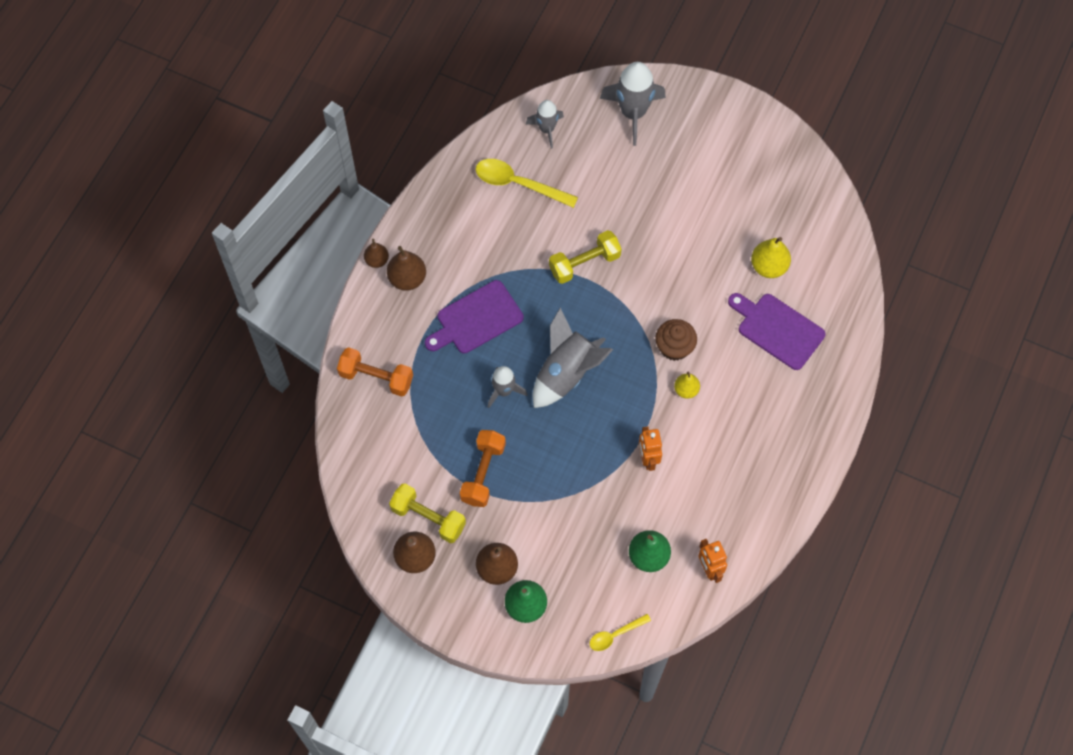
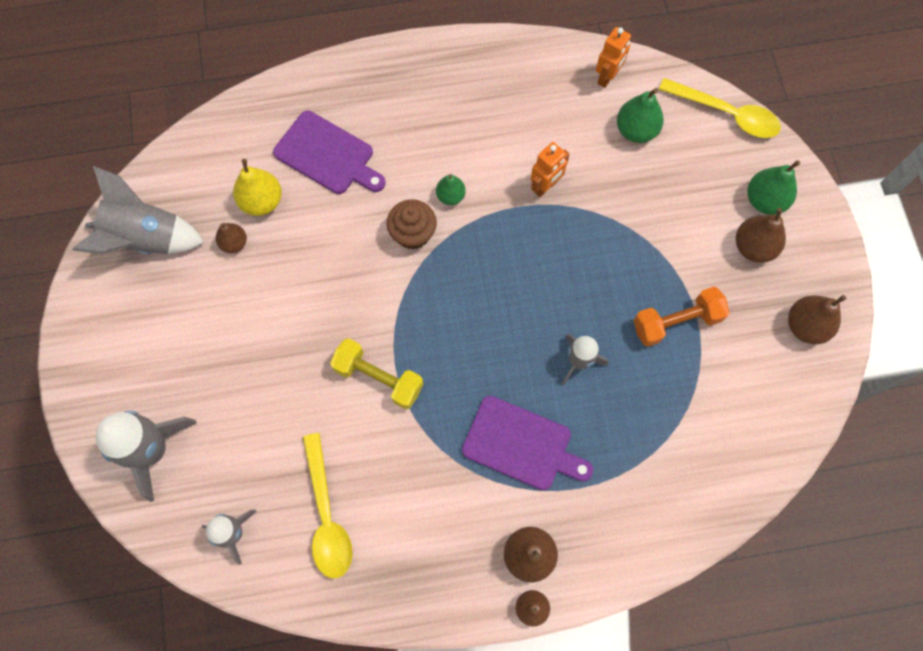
camera: 125 degrees left, 5 degrees up
orange dumbbell [337,347,413,396] -> none
yellow dumbbell [389,483,466,543] -> none
grey rocket [533,308,613,408] -> grey rocket moved to [72,166,204,254]
yellow spoon [590,614,651,651] -> yellow spoon [658,78,781,138], size x1.77
yellow pear [674,371,700,399] -> green pear [436,174,466,205]
purple cutting board [728,293,826,370] -> purple cutting board turned 60 degrees counterclockwise [273,111,385,194]
none -> brown pear [216,223,247,253]

